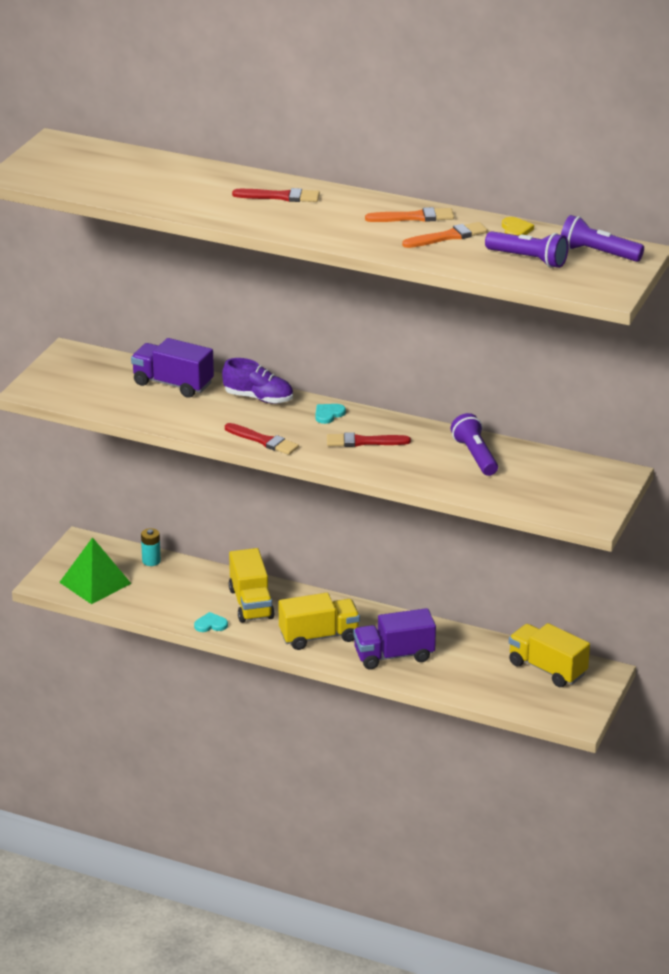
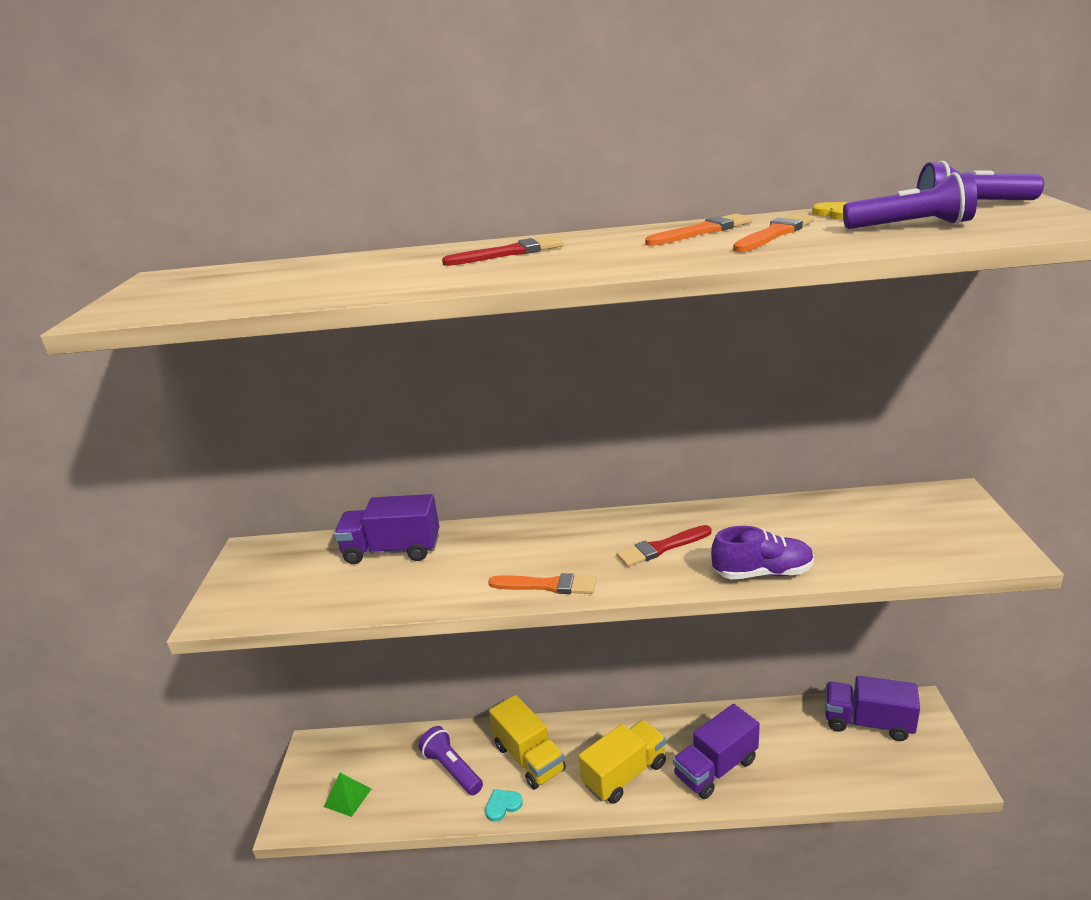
camera: 20 degrees left, 5 degrees down
green pyramid [59,537,131,604] -> green pyramid [324,773,371,817], size x0.58
turquoise battery [141,528,161,566] -> none
purple shoe [222,358,293,404] -> purple shoe moved to [711,526,814,580]
red brush [225,423,299,455] -> orange brush [488,573,596,594]
turquoise heart [315,404,346,424] -> none
purple flashlight [451,413,498,476] -> purple flashlight moved to [418,726,483,795]
yellow truck [509,623,590,687] -> purple truck [825,676,920,741]

